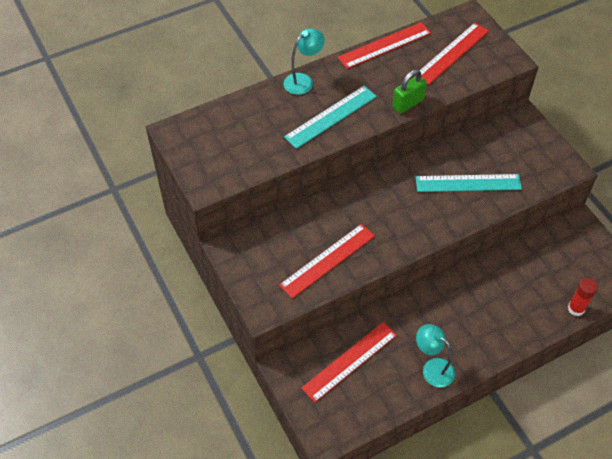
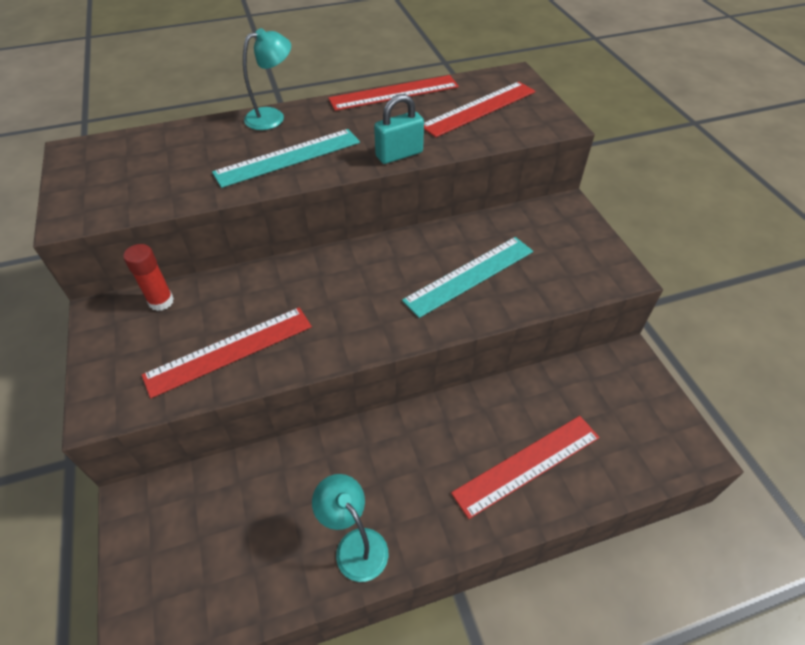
camera: 10 degrees right, 5 degrees down
red ruler [301,322,397,403] -> red ruler moved to [451,416,600,519]
green padlock [392,70,427,114] -> turquoise padlock [374,94,424,164]
turquoise ruler [416,174,522,192] -> turquoise ruler turned 45 degrees counterclockwise [402,237,533,318]
red glue stick [568,278,598,316] -> red glue stick moved to [123,244,174,311]

